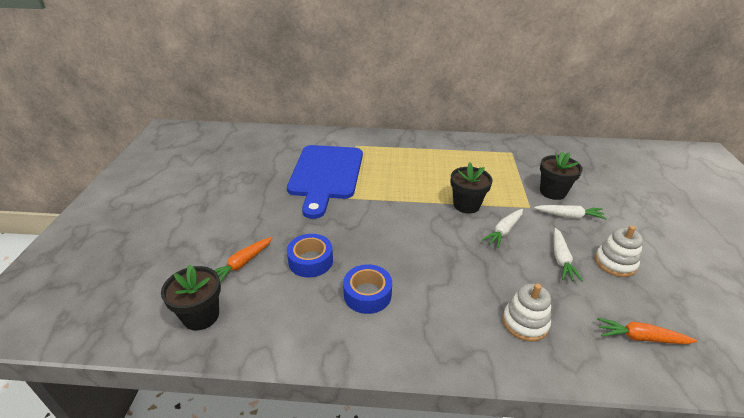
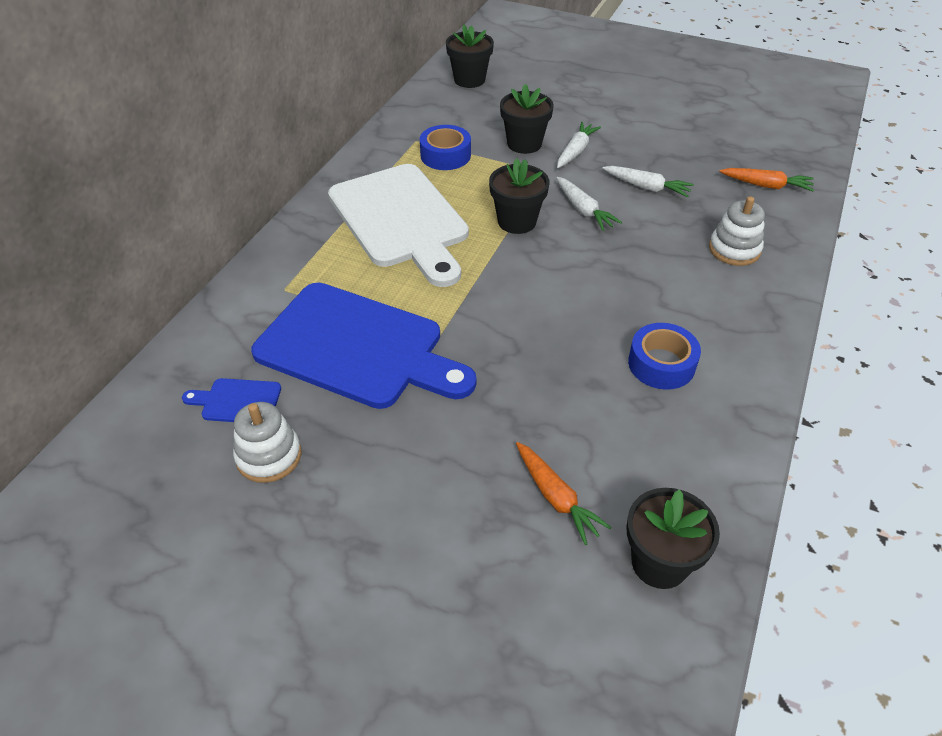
camera: 70 degrees left, 10 degrees up
blue tape [287,234,333,278] -> blue tape moved to [420,125,471,170]
white stacking toy [595,225,643,277] -> white stacking toy moved to [233,402,301,483]
orange carrot [597,318,697,344] -> orange carrot turned 105 degrees counterclockwise [719,168,814,191]
none -> blue cutting board [182,378,281,422]
none -> white cutting board [328,164,469,287]
none -> black flower pot [446,24,494,88]

